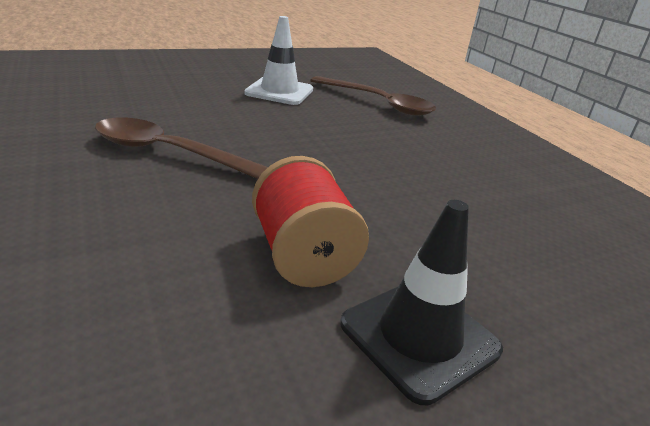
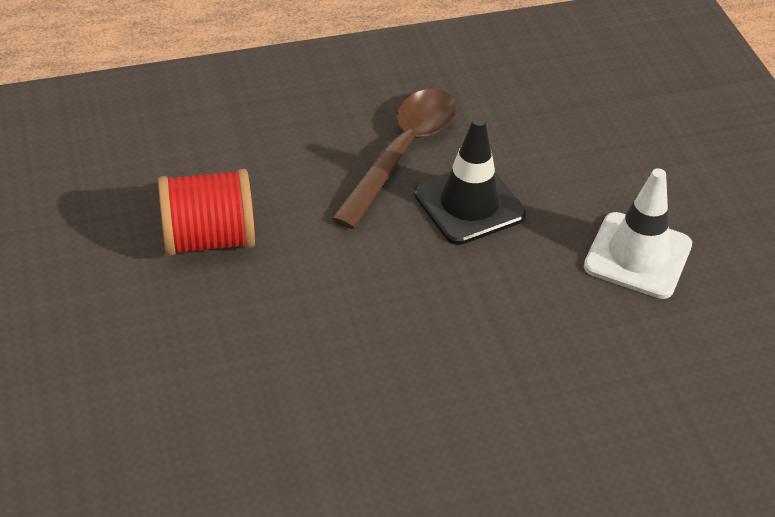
camera: 100 degrees right, 15 degrees up
brown spoon [310,76,436,116] -> none
black traffic cone [340,200,503,405] -> black traffic cone moved to [414,117,526,245]

